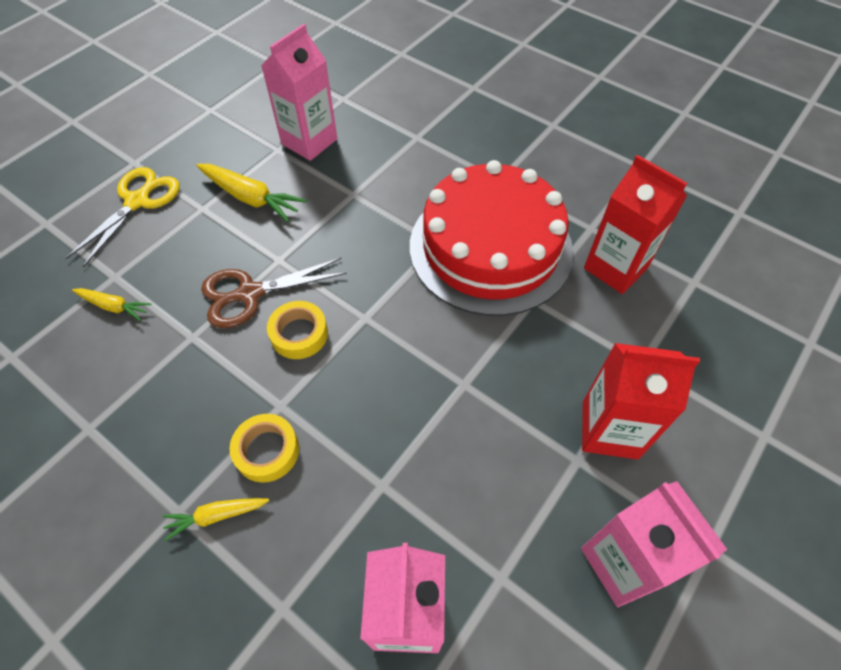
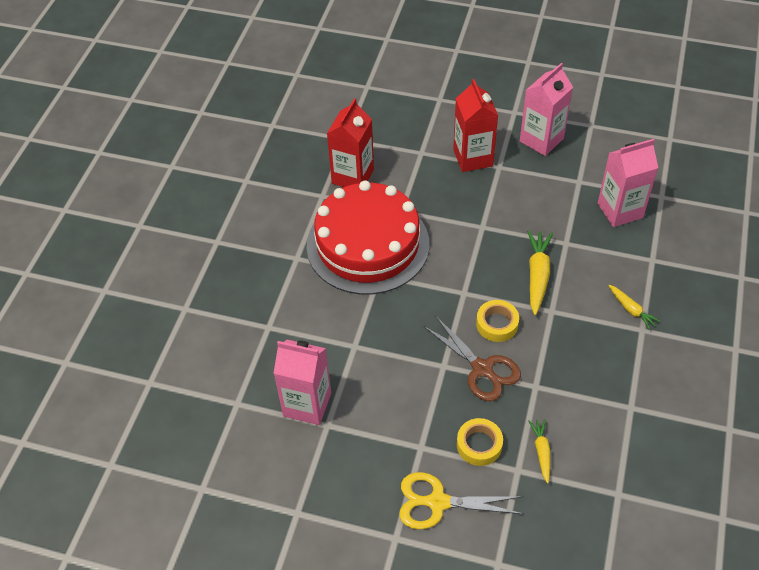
camera: 110 degrees left, 5 degrees down
yellow carrot [196,164,306,222] -> yellow carrot moved to [527,230,553,315]
yellow tape [229,414,299,483] -> yellow tape moved to [457,418,503,466]

